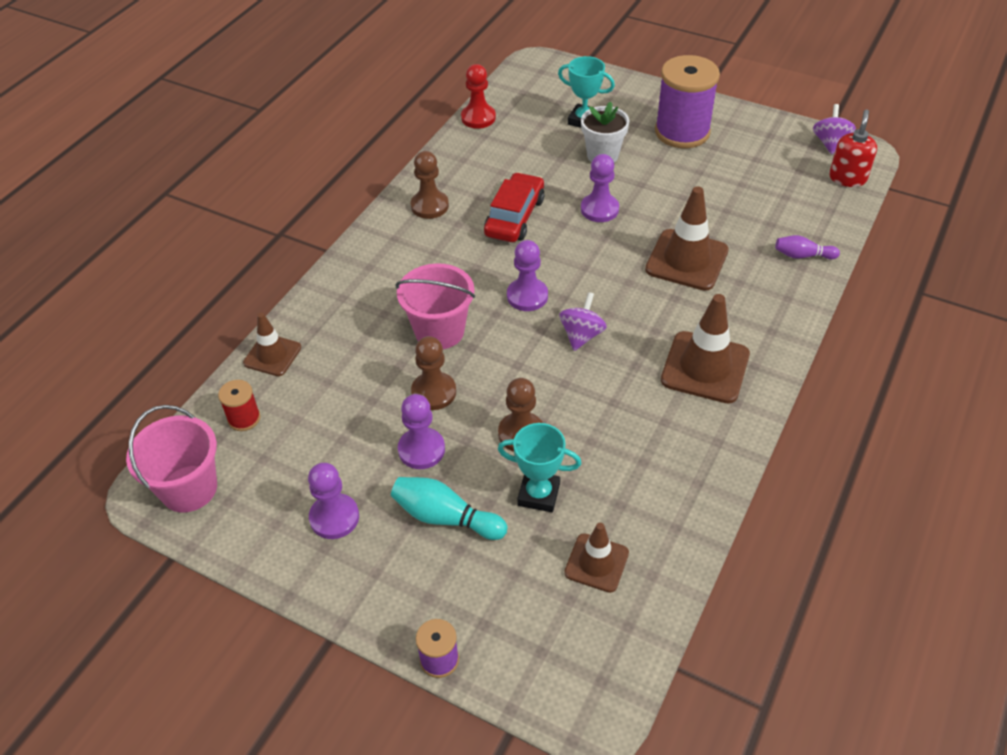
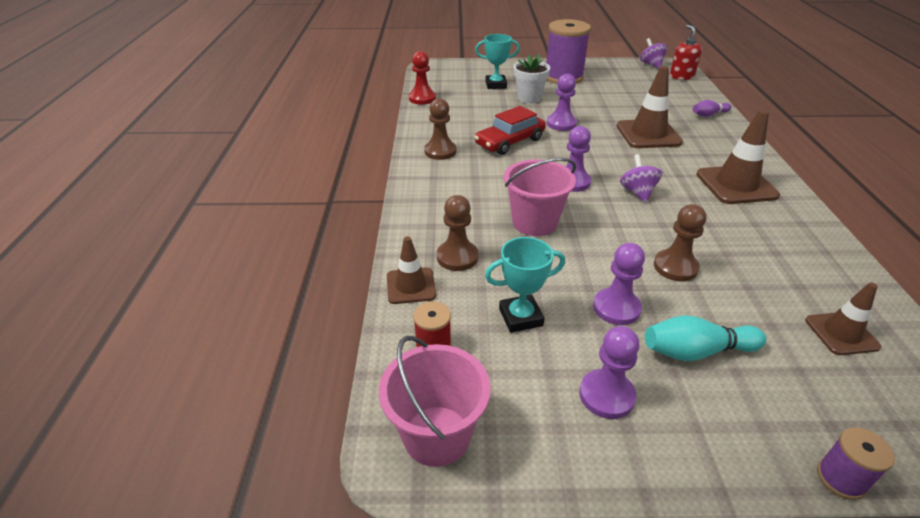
camera: 30 degrees left, 10 degrees down
brown pawn [411,336,456,410] -> brown pawn moved to [437,195,478,271]
red car [484,172,545,242] -> red car turned 120 degrees counterclockwise [474,106,546,155]
turquoise trophy [498,423,581,512] -> turquoise trophy moved to [485,237,565,333]

